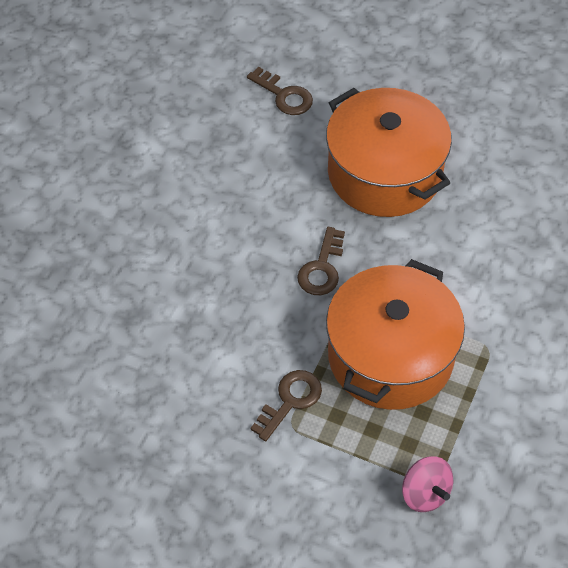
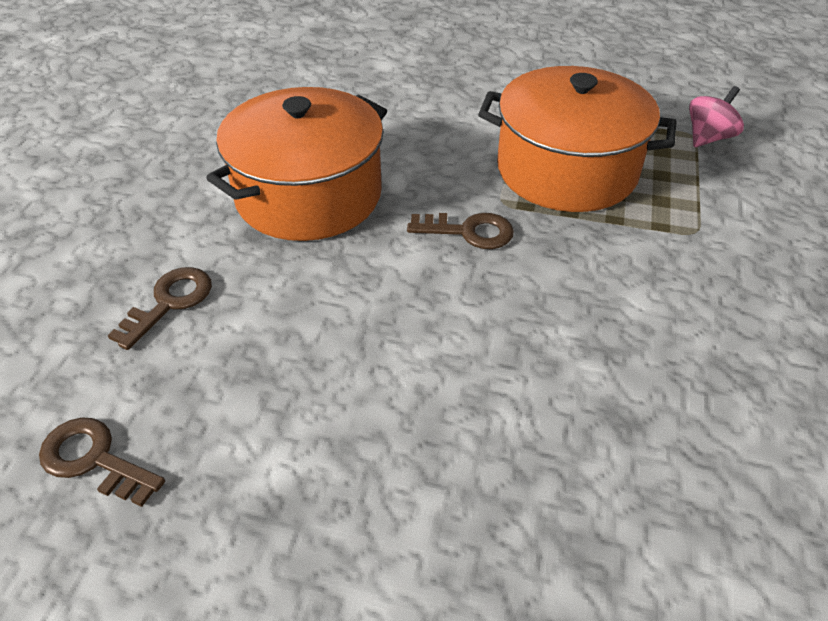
camera: 100 degrees left, 10 degrees down
brown key [251,370,322,441] -> brown key moved to [39,418,165,507]

